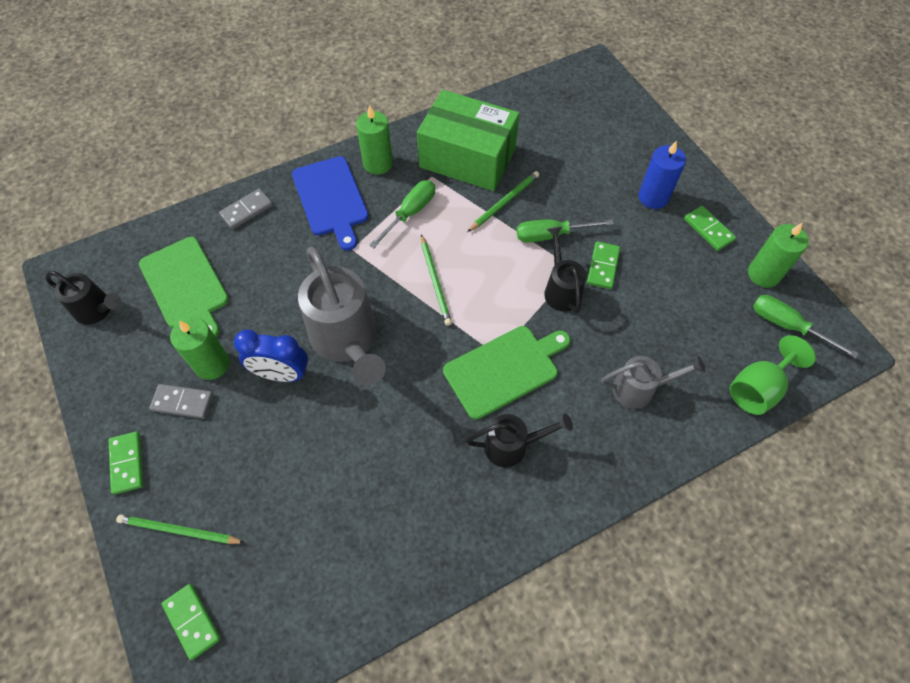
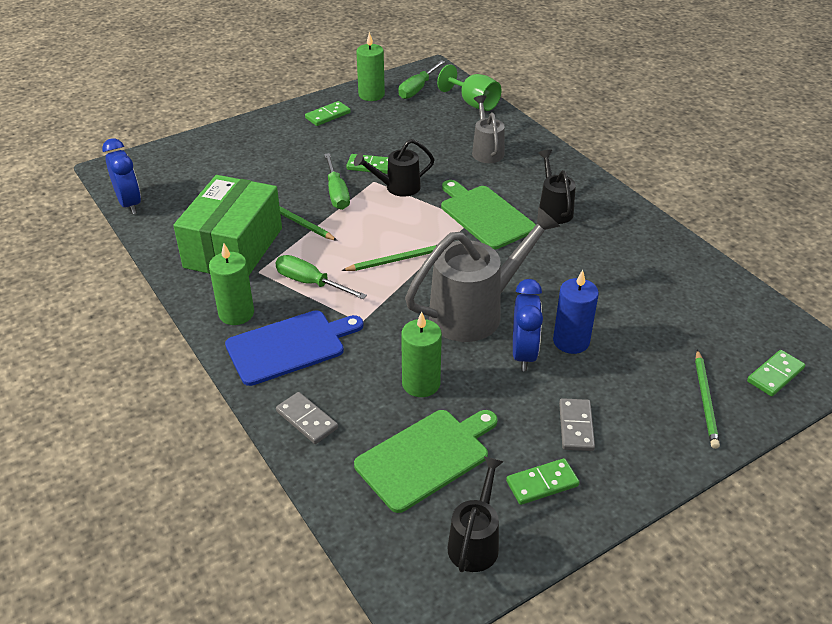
camera: 95 degrees left, 20 degrees down
green domino [109,432,143,495] -> green domino moved to [506,458,580,505]
green candle [170,317,229,380] -> green candle moved to [401,312,442,397]
blue candle [638,140,686,209] -> blue candle moved to [553,270,599,354]
none -> blue clock [102,138,141,214]

